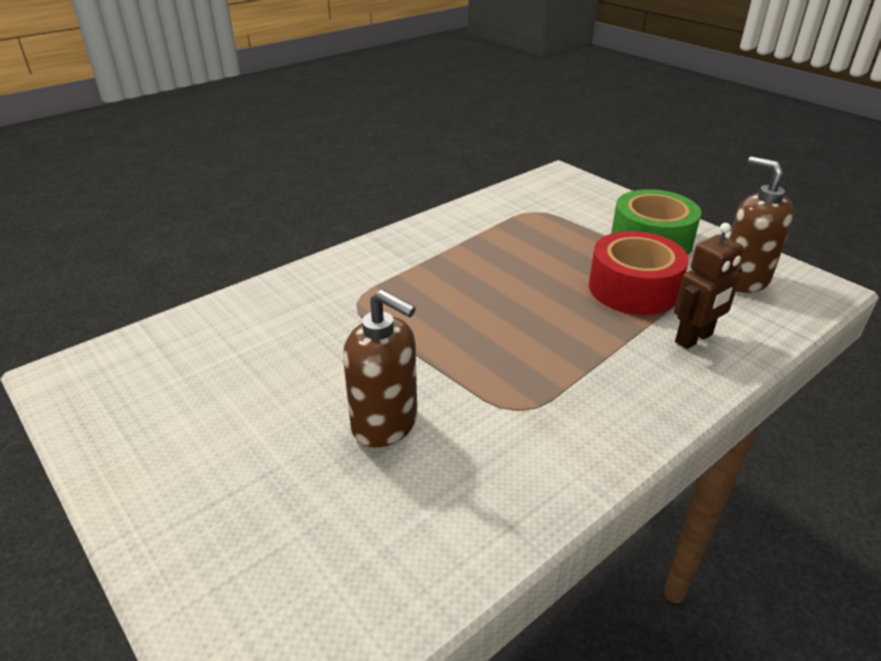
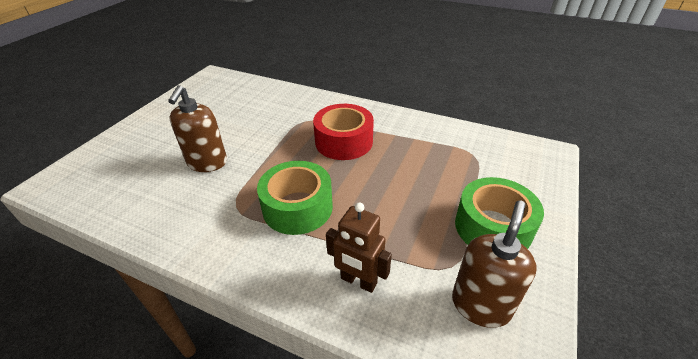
camera: 65 degrees right, 5 degrees up
red tape [589,231,689,315] -> red tape moved to [313,104,374,160]
none -> green tape [257,161,333,235]

